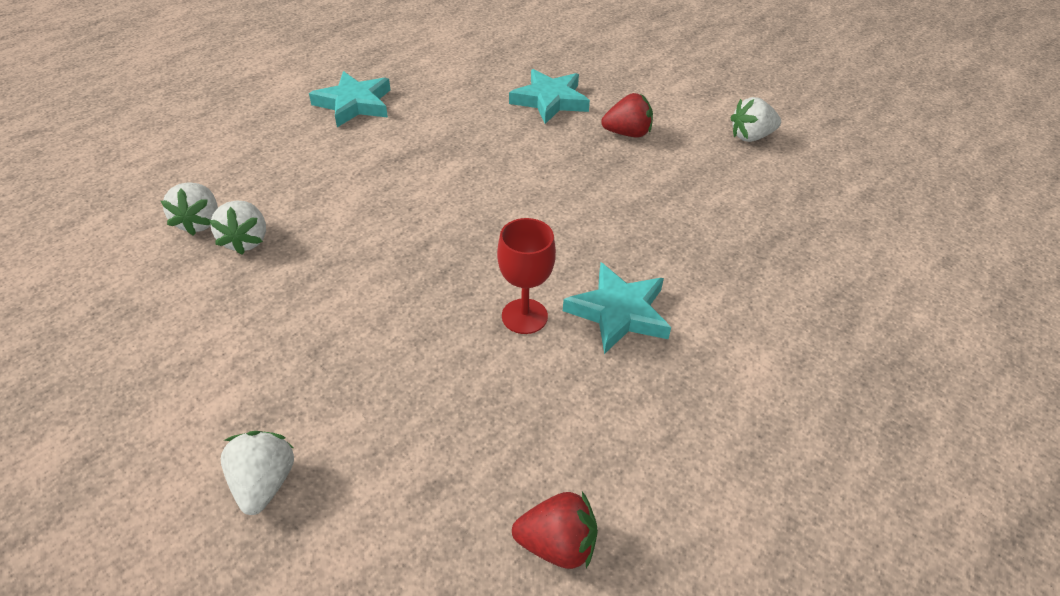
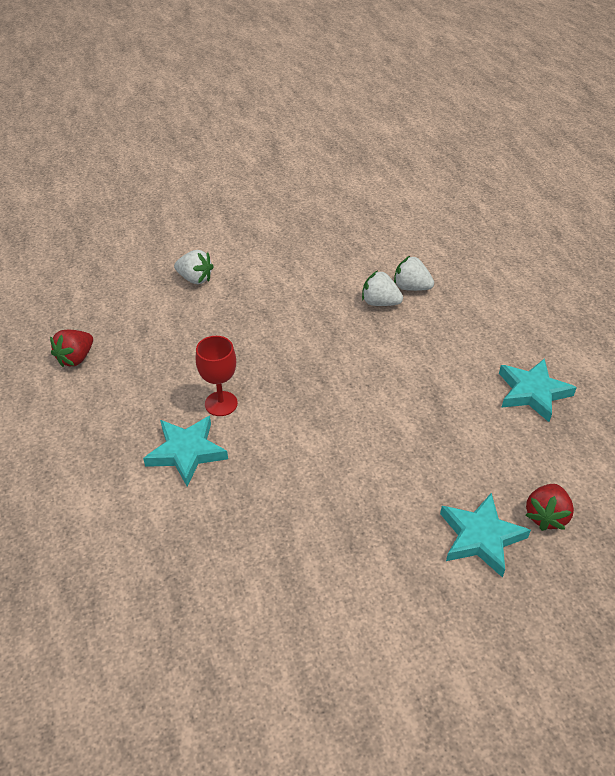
camera: 120 degrees right, 0 degrees up
red strawberry [601,93,653,137] -> red strawberry moved to [526,484,574,531]
white strawberry [731,97,781,142] -> none

